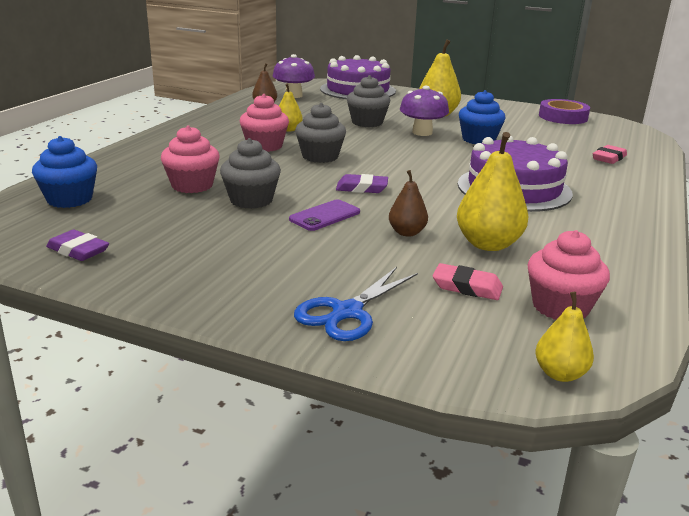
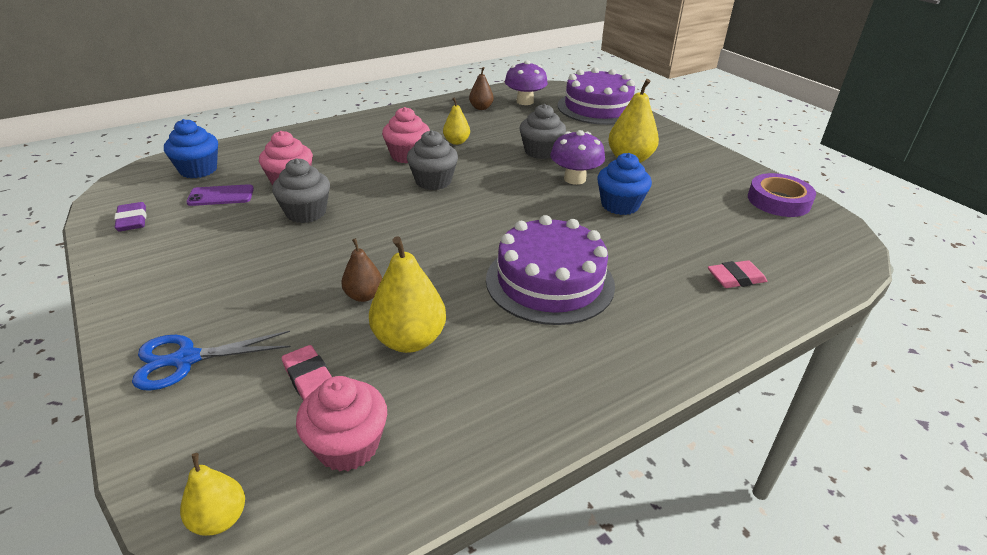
camera: 35 degrees right, 10 degrees up
purple phone [289,199,360,231] -> purple phone moved to [186,184,254,206]
purple eraser [336,174,388,193] -> none

